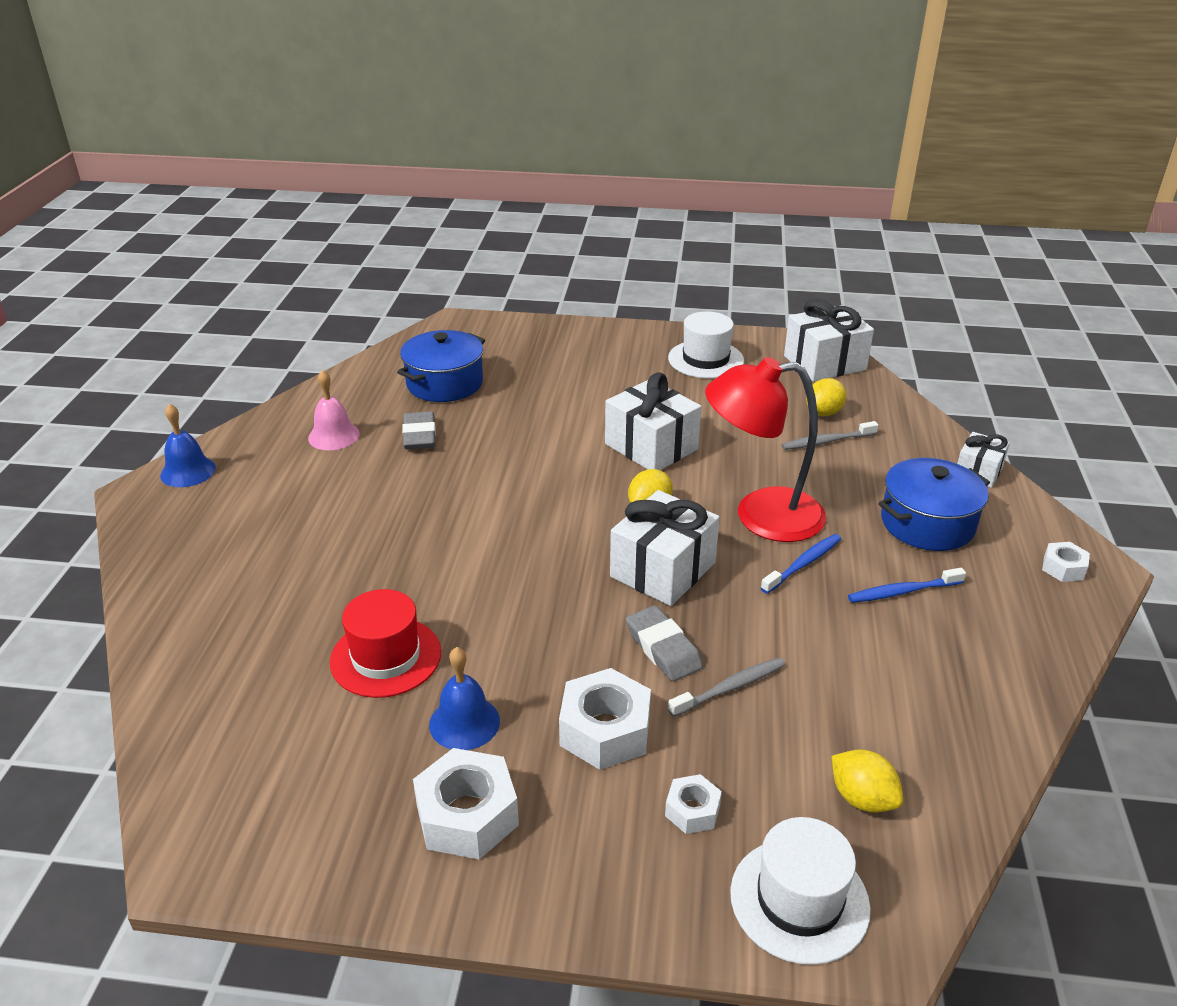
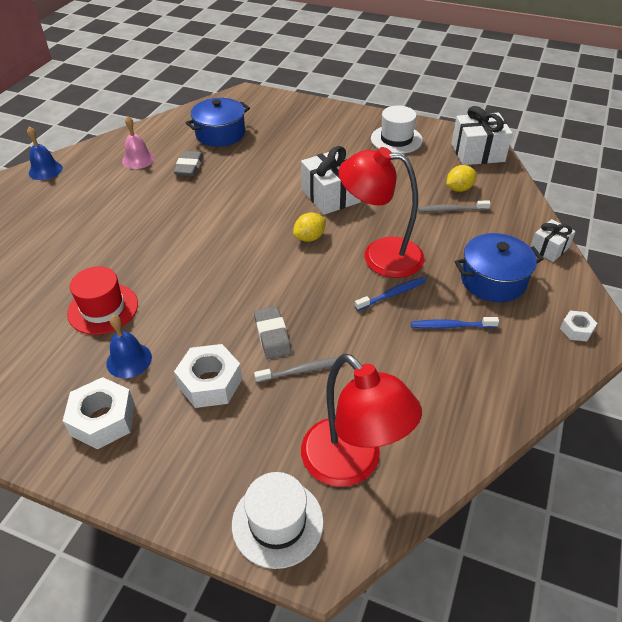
camera: 15 degrees right, 10 degrees up
white gift [610,490,720,606] -> none
white nut [665,774,722,834] -> none
yellow lemon [832,750,903,812] -> red lamp [301,353,422,487]

